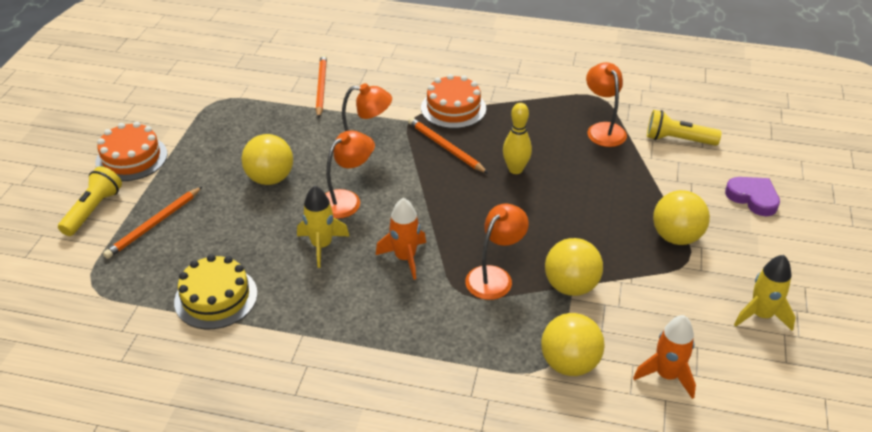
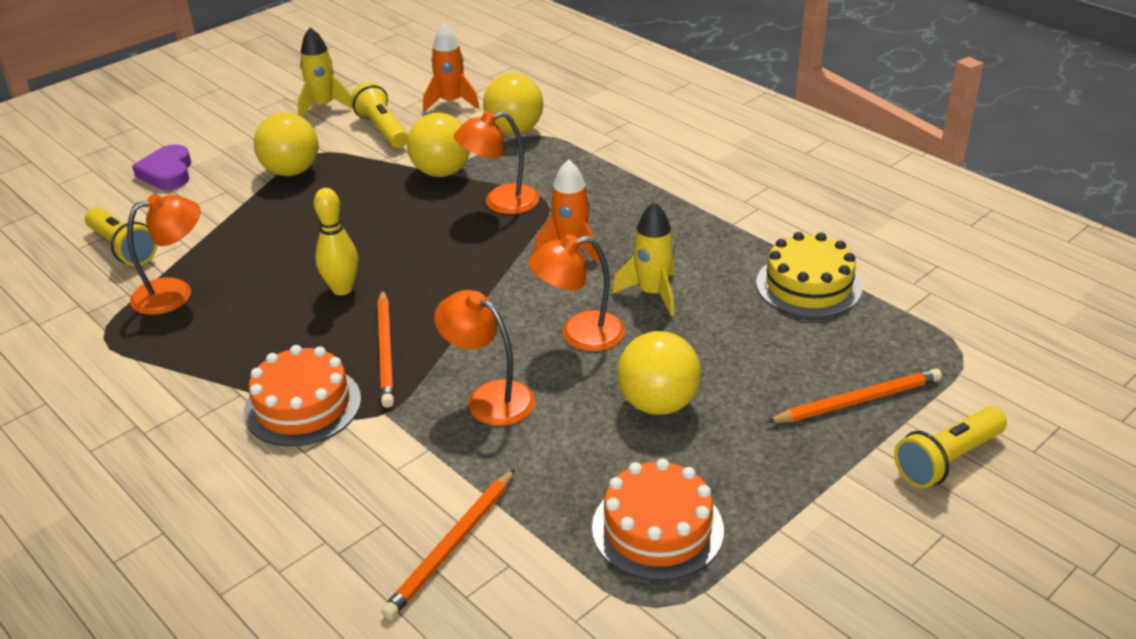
camera: 145 degrees left, 5 degrees down
orange cake [96,122,168,181] -> orange cake moved to [592,458,724,581]
orange lamp [586,62,627,147] -> orange lamp turned 135 degrees counterclockwise [127,194,200,315]
none -> yellow flashlight [351,82,408,148]

